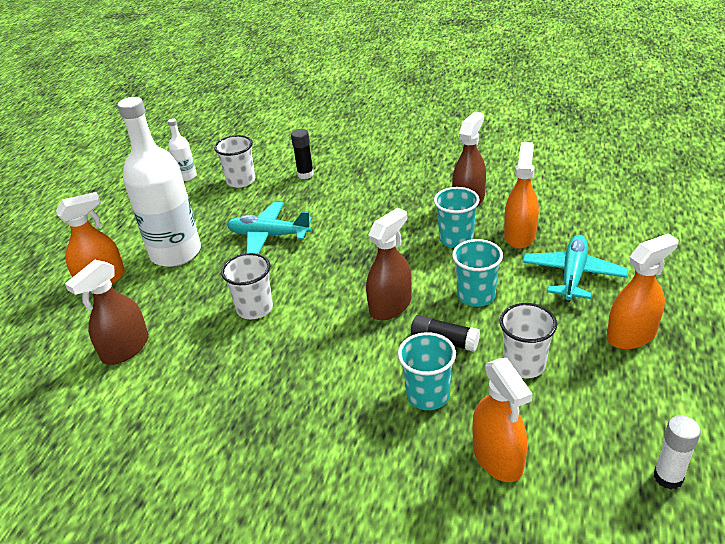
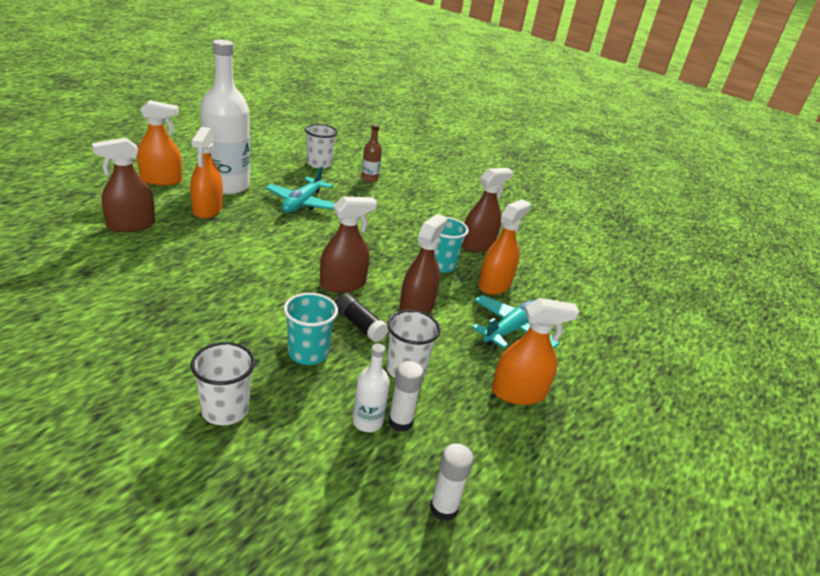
camera: 15 degrees right, 5 degrees down
white bottle [168,118,197,181] -> white bottle moved to [353,344,390,432]
white cup [221,253,273,319] -> white cup moved to [191,342,255,426]
turquoise plane [227,202,312,254] -> turquoise plane turned 105 degrees counterclockwise [266,165,335,213]
black glue stick [291,129,314,179] -> brown bottle [361,124,382,182]
turquoise cup [452,239,503,307] -> brown spray bottle [399,214,447,314]
orange spray bottle [472,358,533,482] -> orange spray bottle moved to [190,127,223,219]
none -> white glue stick [388,361,424,432]

